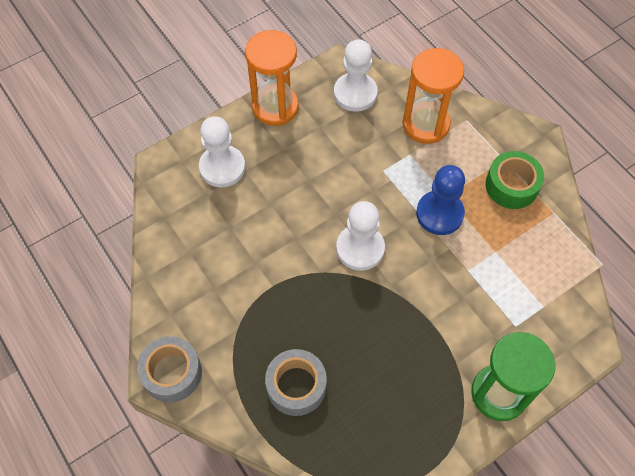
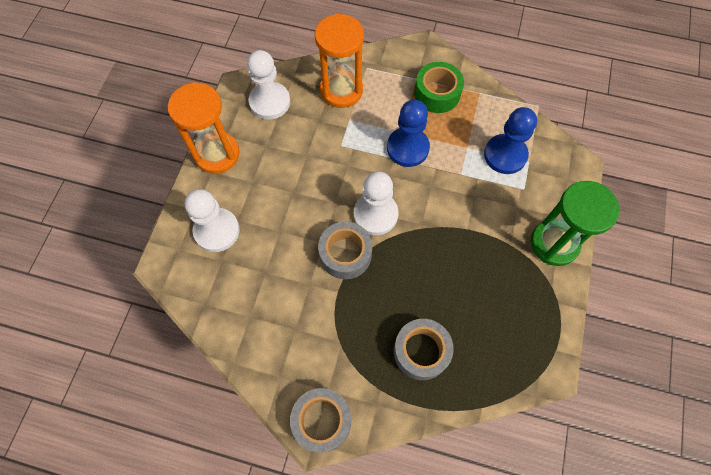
camera: 40 degrees left, 5 degrees up
none -> grey tape [318,221,372,279]
none -> blue pawn [484,107,537,174]

